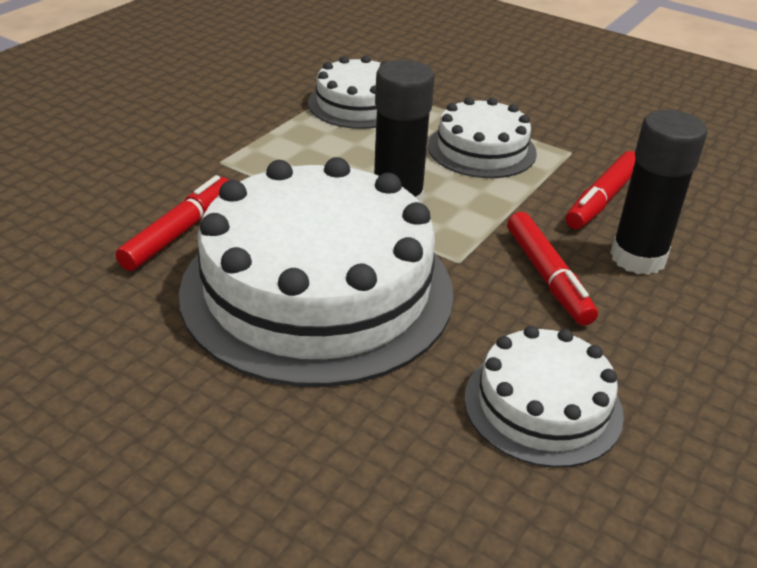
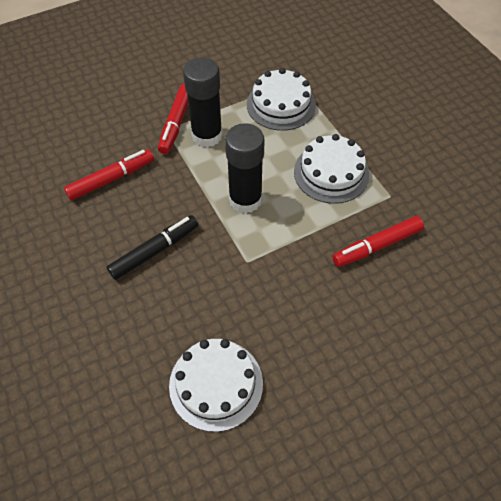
camera: 30 degrees right, 20 degrees up
white cake [179,157,454,387] -> black marker [107,215,198,280]
red marker [507,212,598,326] -> red marker moved to [158,83,188,154]
black glue stick [610,110,707,275] -> black glue stick moved to [183,57,223,147]

